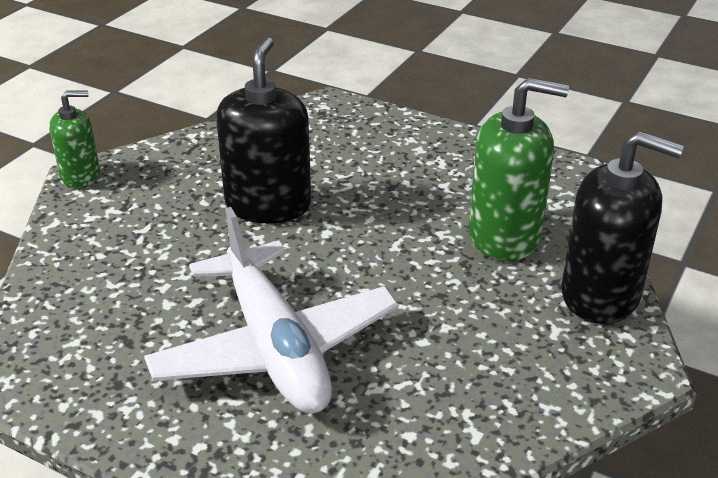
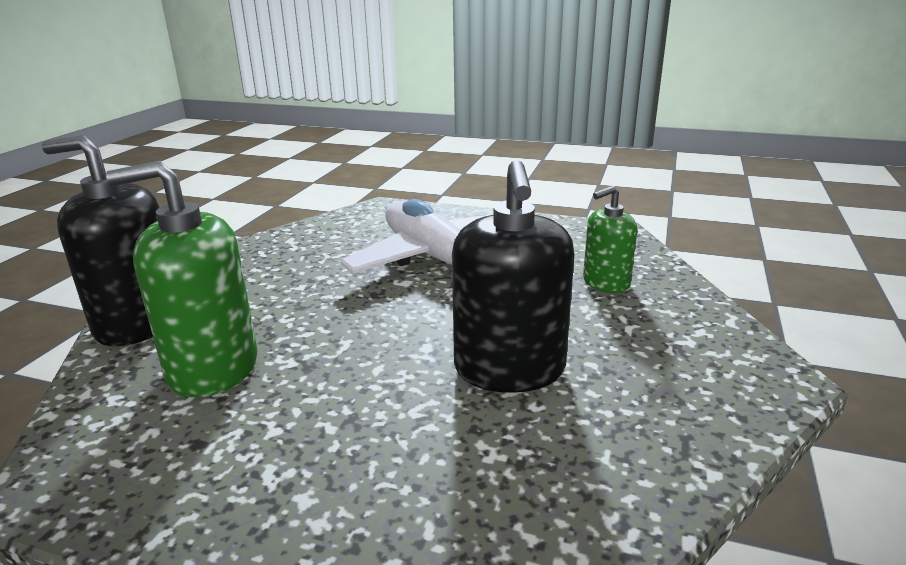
camera: 170 degrees right, 10 degrees down
green soap dispenser [49,90,100,188] -> green soap dispenser moved to [583,186,637,293]

